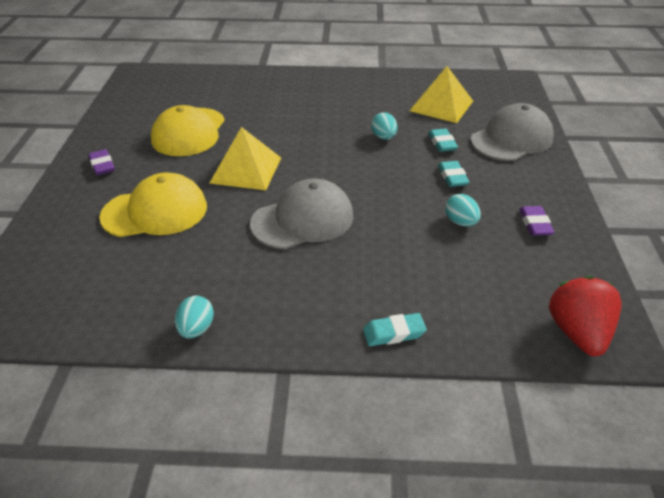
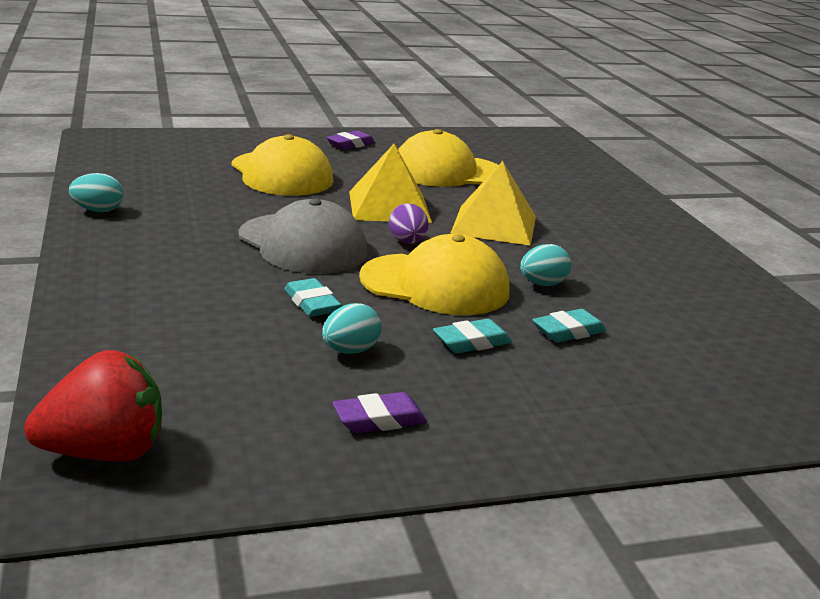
camera: 70 degrees right, 15 degrees down
turquoise eraser [363,313,427,346] -> turquoise eraser moved to [284,278,341,317]
yellow pyramid [410,66,473,123] -> yellow pyramid moved to [450,161,536,246]
grey cap [470,103,554,161] -> none
none -> yellow cap [359,234,510,315]
none -> purple egg [389,203,428,244]

